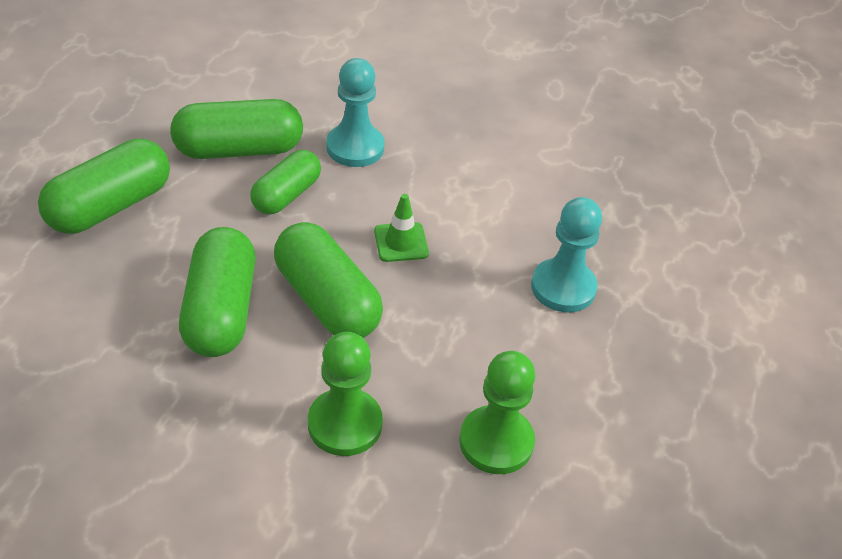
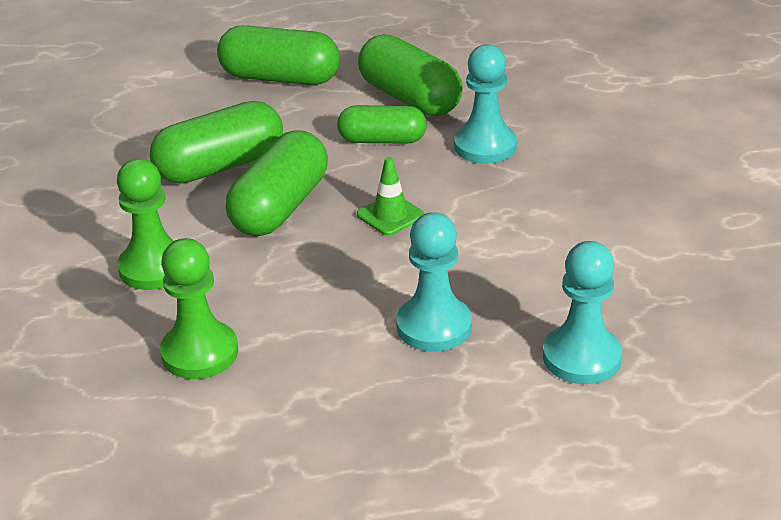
camera: 65 degrees right, 10 degrees down
none -> turquoise pawn [543,241,622,384]

